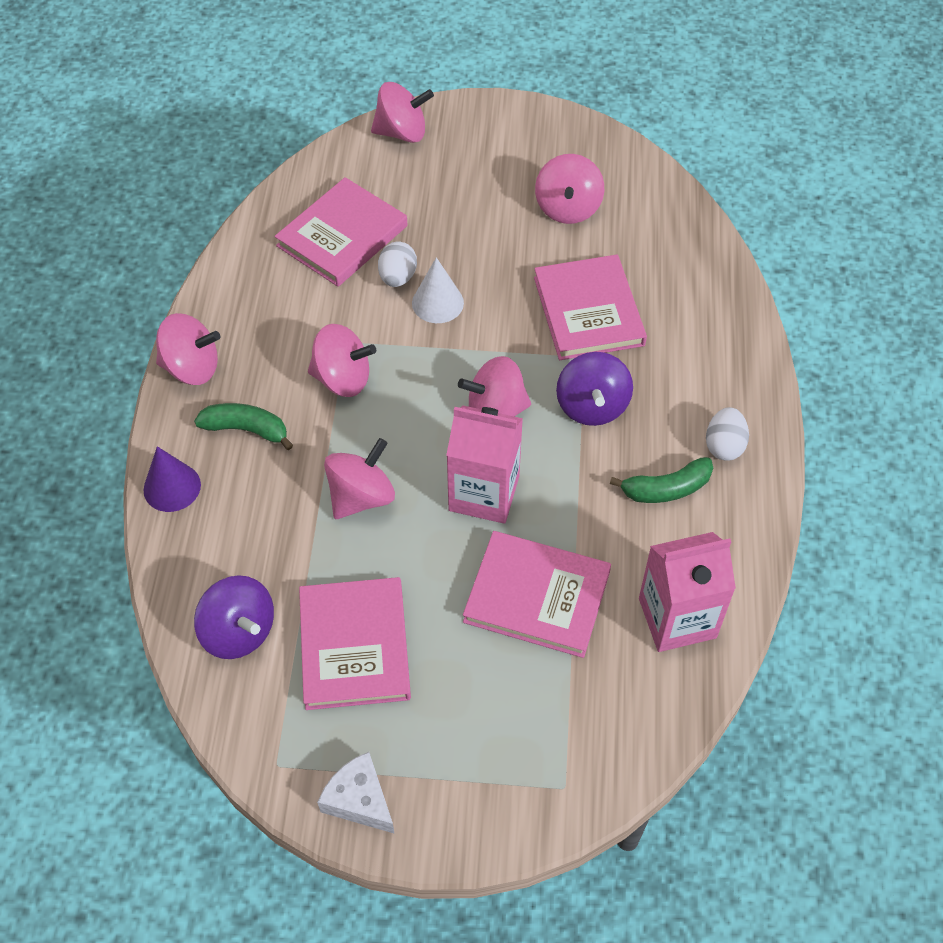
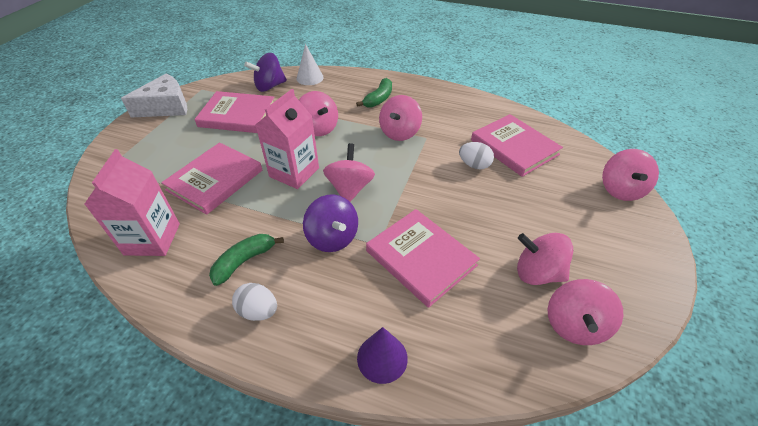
camera: 105 degrees right, 10 degrees down
purple cone [143,446,201,512] -> purple cone moved to [357,327,408,384]
pink spinning top [156,313,220,385] -> pink spinning top moved to [548,279,623,345]
white cheese [317,752,395,834] -> white cheese [121,74,187,118], size x1.51
white cone [412,257,464,323] -> white cone moved to [296,44,324,85]
pink book [534,254,647,360] -> pink book turned 45 degrees clockwise [366,209,480,308]
purple spinning top [556,352,633,426] -> purple spinning top turned 135 degrees counterclockwise [303,194,358,252]
green banana [610,457,713,503] -> green banana turned 45 degrees clockwise [209,234,284,286]

